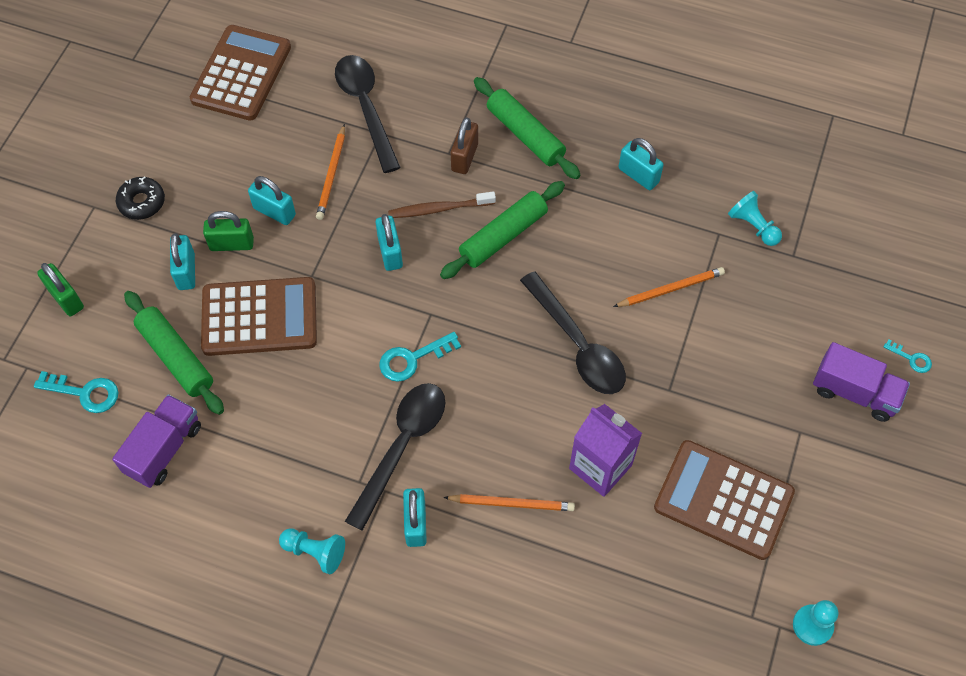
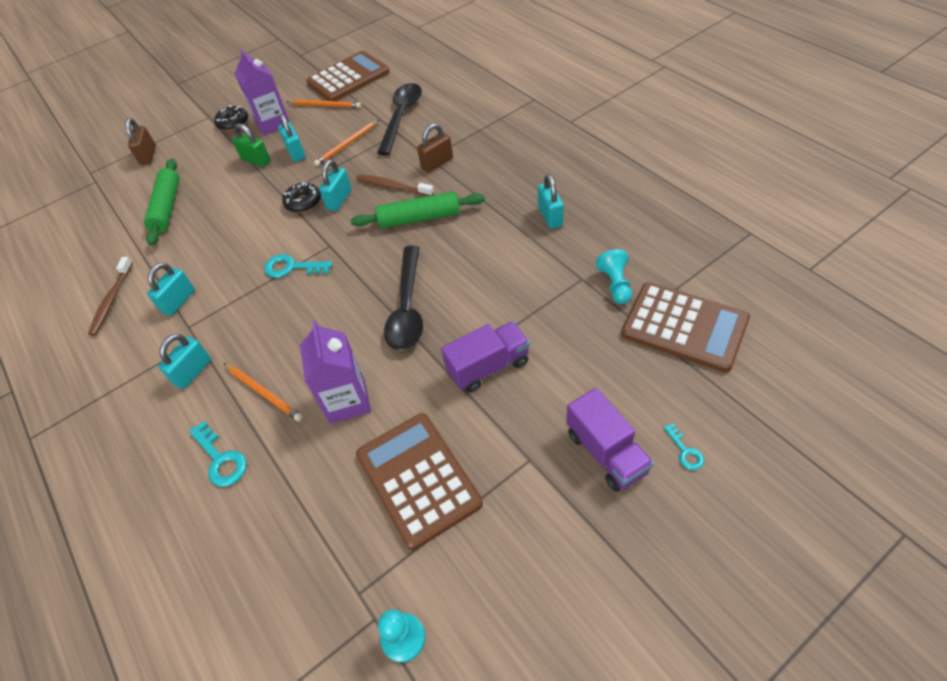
camera: 40 degrees right, 10 degrees down
turquoise key [34,371,119,413] -> turquoise key moved to [189,421,247,486]
green padlock [37,263,84,316] -> brown padlock [125,118,156,165]
purple truck [112,394,201,488] -> purple truck moved to [441,321,530,392]
turquoise padlock [170,233,195,290] -> turquoise padlock moved to [147,263,195,316]
brown calculator [201,277,317,356] -> brown calculator moved to [621,282,750,373]
turquoise pawn [279,529,345,574] -> none
black spoon [345,383,445,531] -> none
green rolling pin [474,77,581,179] -> none
orange pencil [613,267,725,307] -> orange pencil moved to [287,99,361,108]
none -> brown toothbrush [88,257,133,336]
none -> purple carton [235,49,290,135]
none -> black donut [282,182,321,213]

